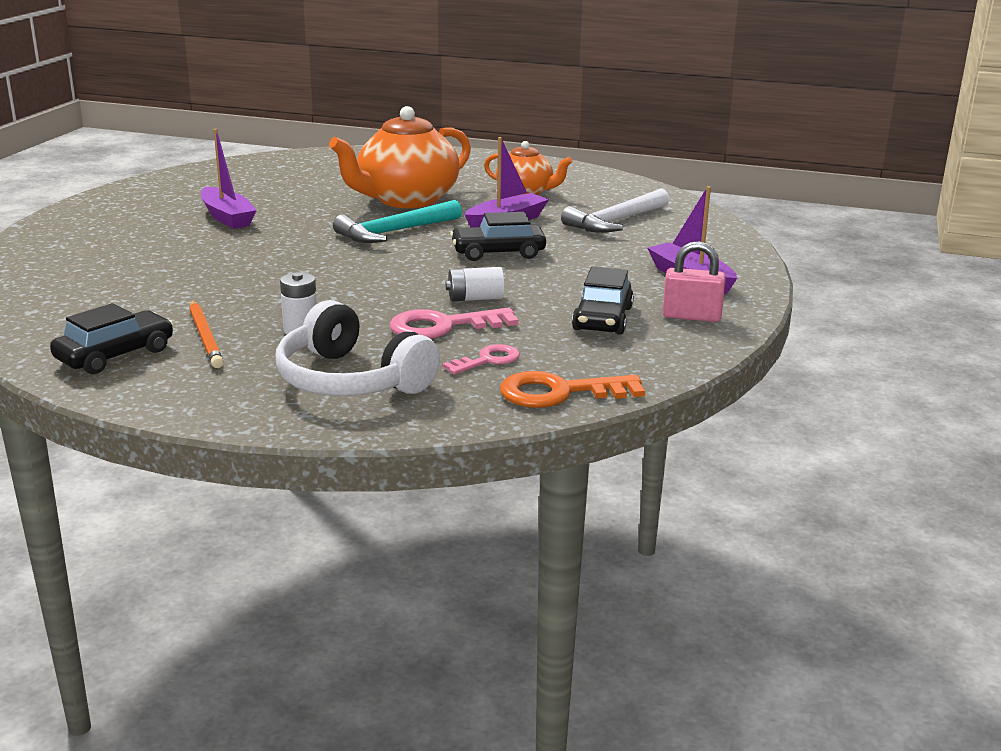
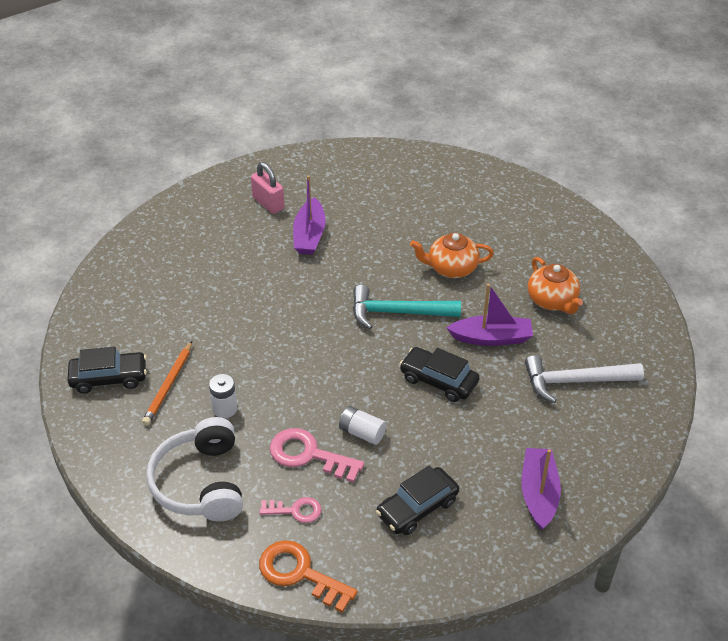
camera: 40 degrees right, 20 degrees up
orange teapot [329,106,471,208] -> orange teapot [410,233,494,278], size x0.58
pink padlock [663,241,726,322] -> pink padlock moved to [251,162,284,214]

